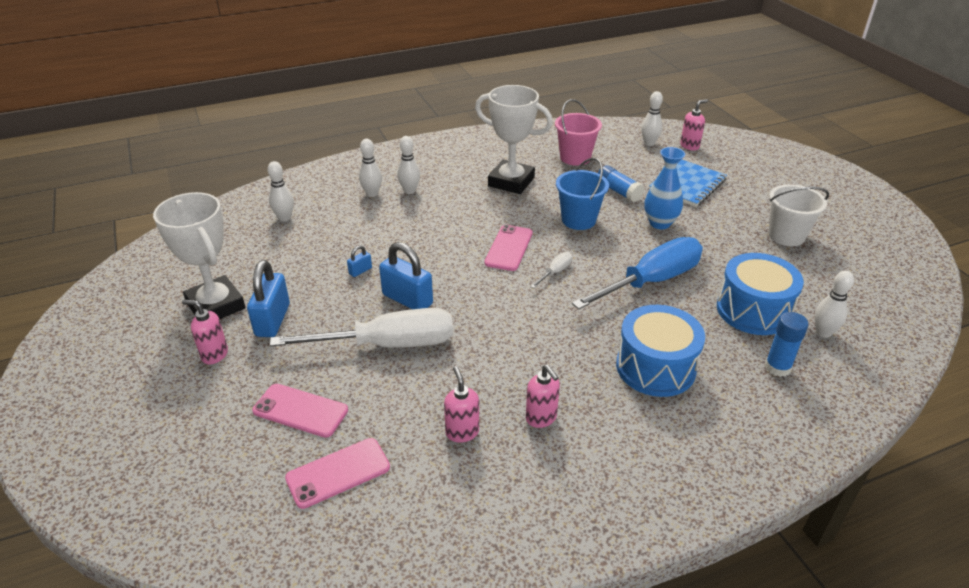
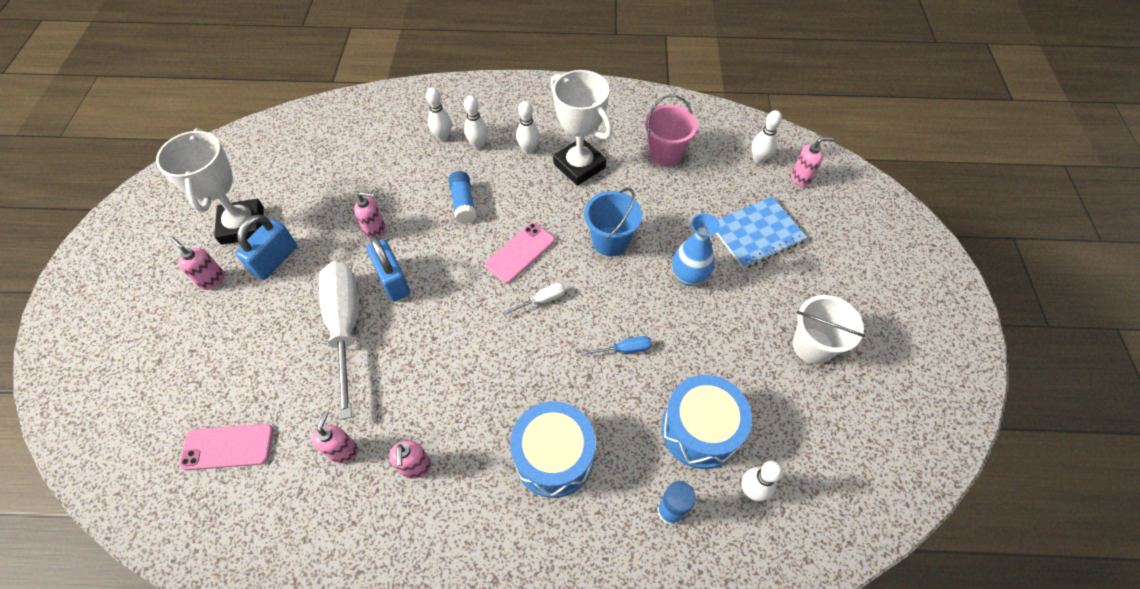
camera: 25 degrees right, 20 degrees up
pink phone [252,384,348,438] -> none
white bowling pin [268,161,294,222] -> white bowling pin moved to [516,101,540,154]
white screwdriver [270,308,453,348] -> white screwdriver turned 120 degrees counterclockwise [319,261,358,420]
blue padlock [347,245,372,277] -> pink soap dispenser [354,192,385,239]
blue screwdriver [572,237,703,309] -> blue screwdriver [582,336,652,356], size x0.41
blue glue stick [598,165,644,202] -> blue glue stick moved to [448,171,477,224]

